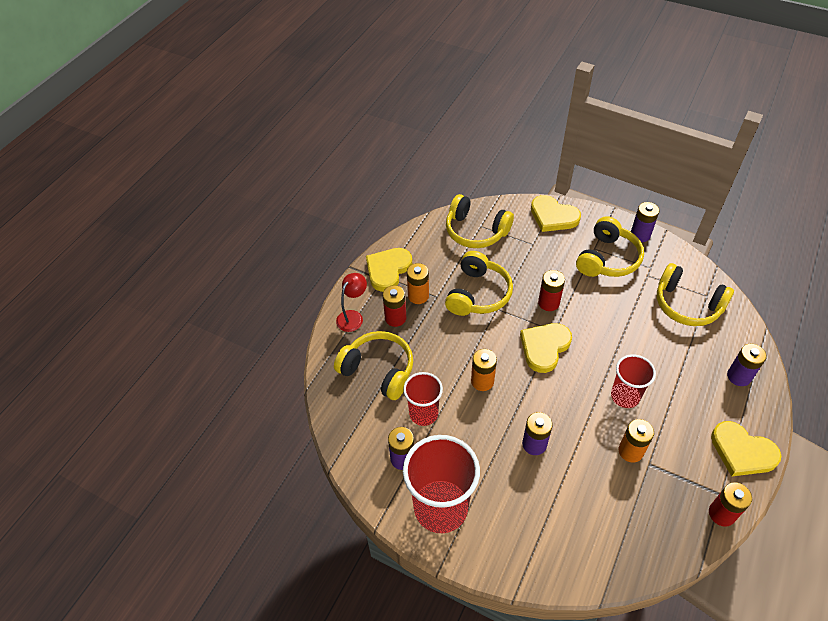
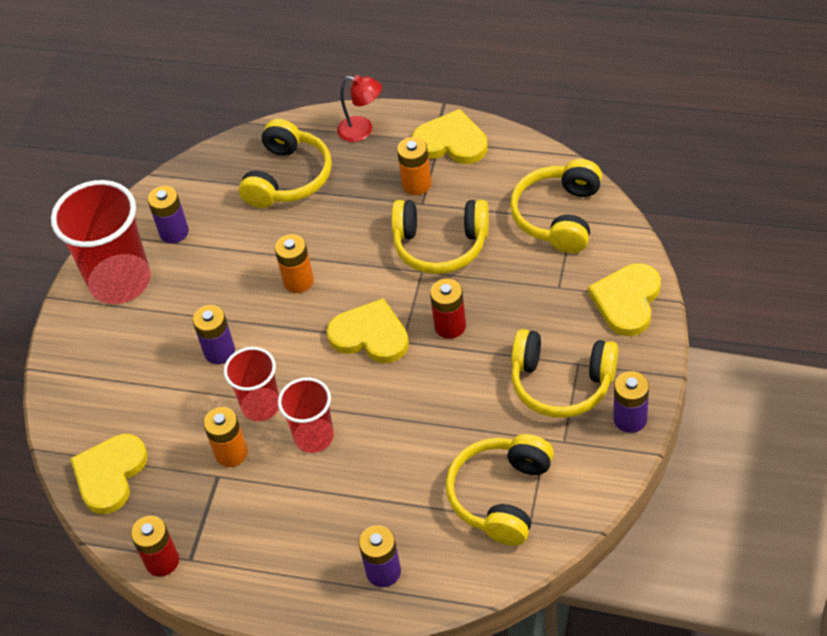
camera: 80 degrees right, 0 degrees up
red battery [383,285,407,327] -> none
red cup [403,372,443,426] -> red cup moved to [224,347,279,421]
yellow heart [711,421,781,477] -> yellow heart moved to [70,434,148,514]

